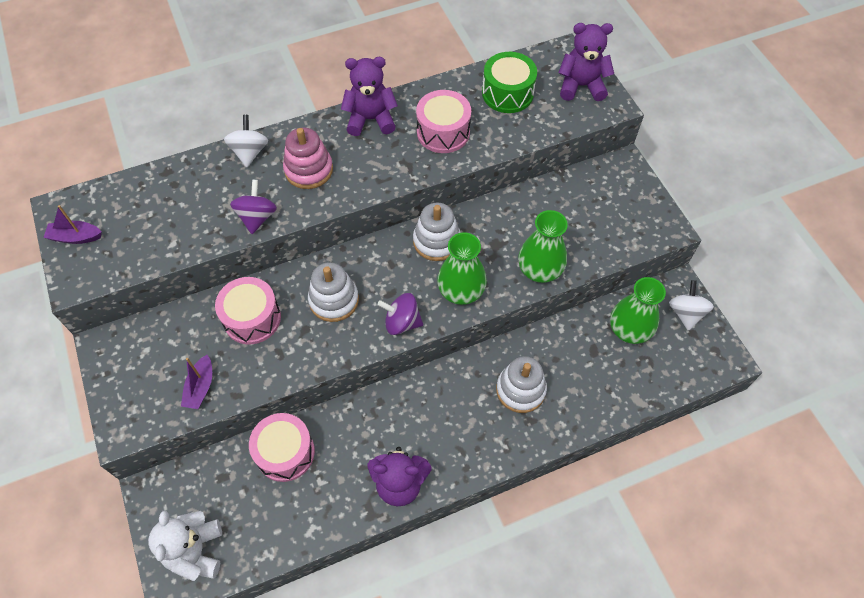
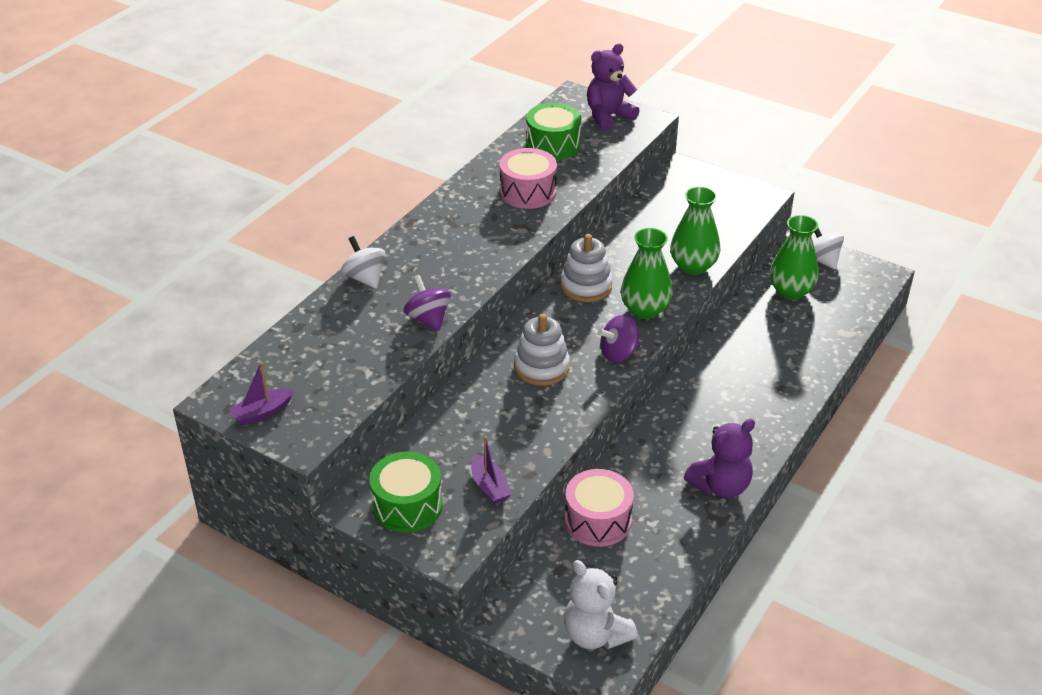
camera: 35 degrees left, 20 degrees down
pink drum [215,277,281,344] -> none
pink stacking toy [283,128,333,189] -> none
purple teddy bear [341,57,398,136] -> none
white stacking toy [496,356,547,413] -> none
none -> green drum [369,452,443,533]

